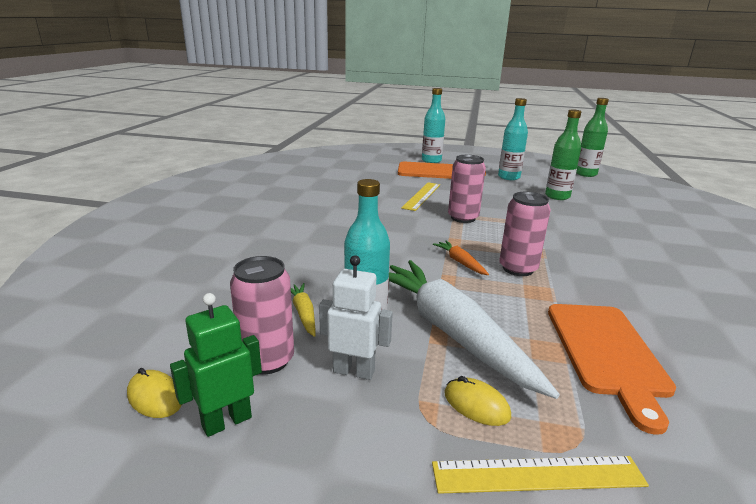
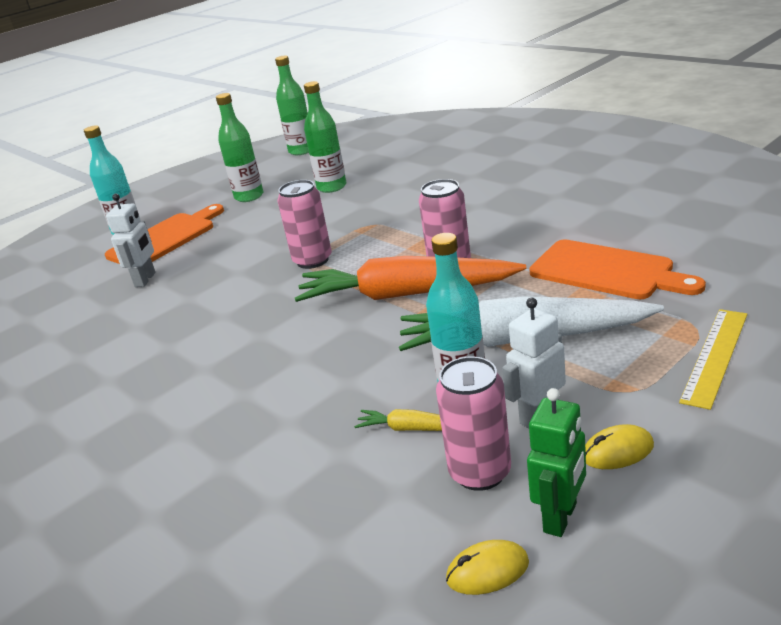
camera: 50 degrees left, 5 degrees up
green robot [170,293,262,437] -> green robot turned 150 degrees counterclockwise [527,388,586,537]
yellow ruler [401,182,440,211] -> none
orange carrot [433,241,489,275] -> orange carrot [295,256,526,302], size x2.43
yellow mouse [445,376,511,426] -> yellow mouse moved to [585,424,654,469]
turquoise bottle [498,98,528,180] -> green bottle [216,93,263,202]
none -> white robot [106,194,155,287]

